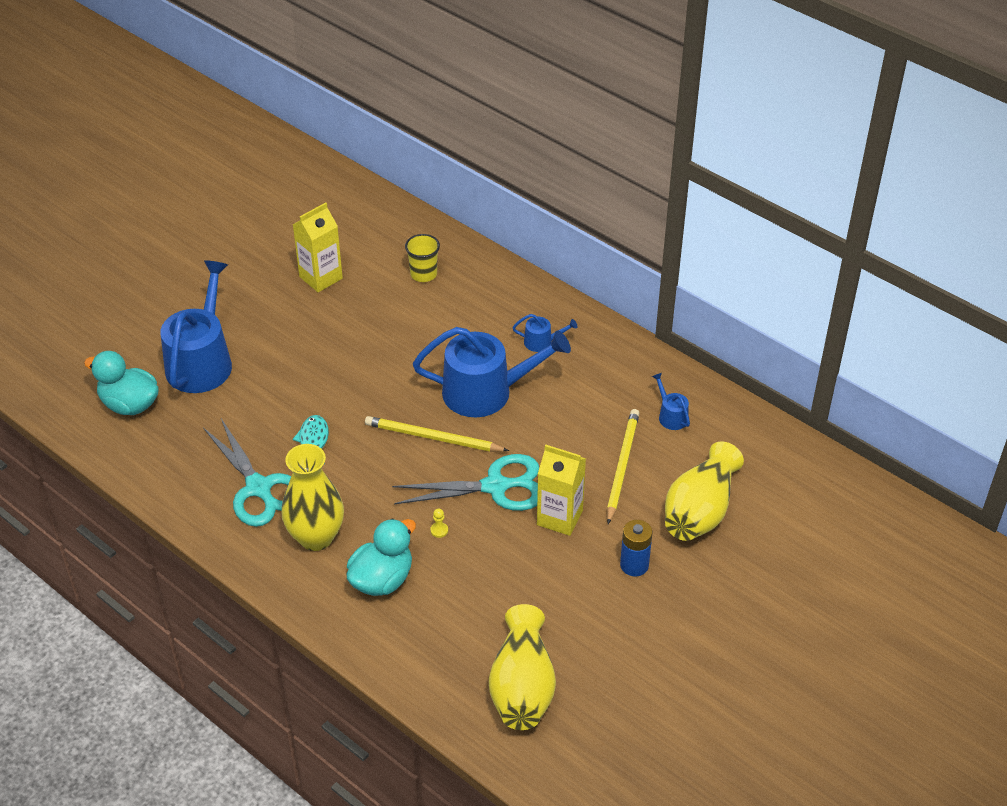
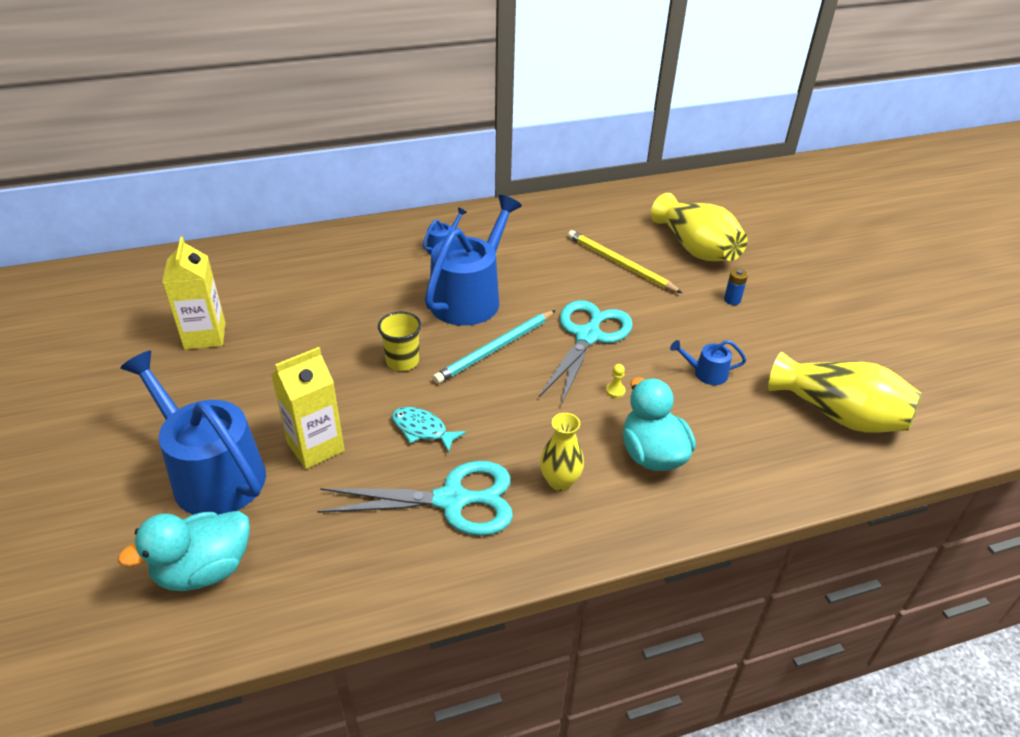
camera: 60 degrees left, 5 degrees down
yellow vase [281,444,344,551] -> yellow vase [540,413,584,491], size x0.58
yellow pencil [365,416,509,452] -> turquoise pencil [433,310,556,384]
yellow cup [405,234,440,282] -> yellow cup moved to [378,312,422,371]
yellow carton [537,444,586,536] -> yellow carton moved to [271,347,345,469]
blue battery [620,520,652,576] -> blue battery [724,269,748,305], size x0.63
blue watering can [652,373,690,430] -> blue watering can moved to [670,340,746,385]

